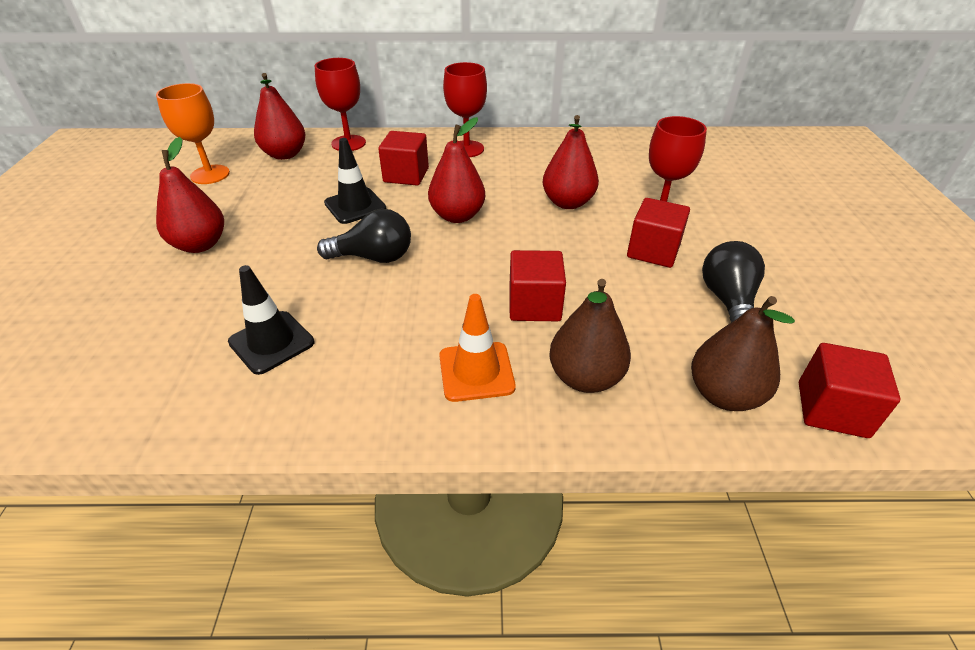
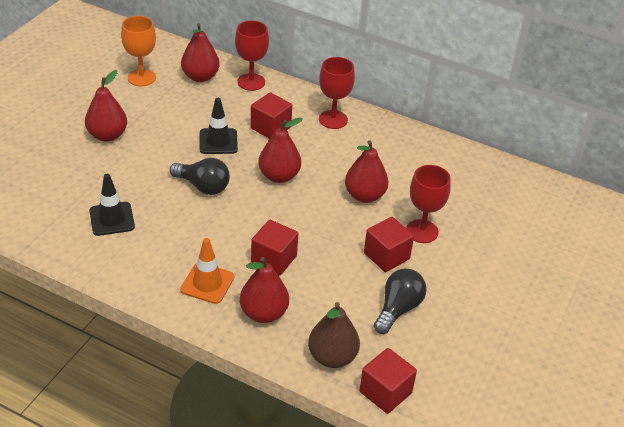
camera: 25 degrees right, 0 degrees up
brown pear [549,279,631,393] -> red pear [240,257,289,323]

